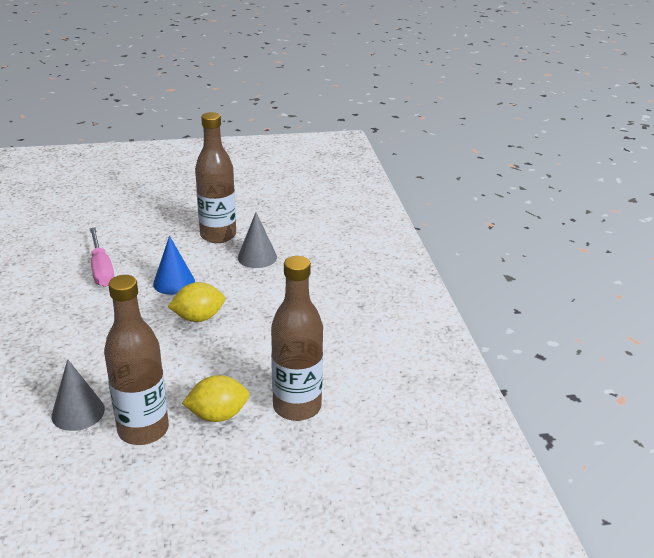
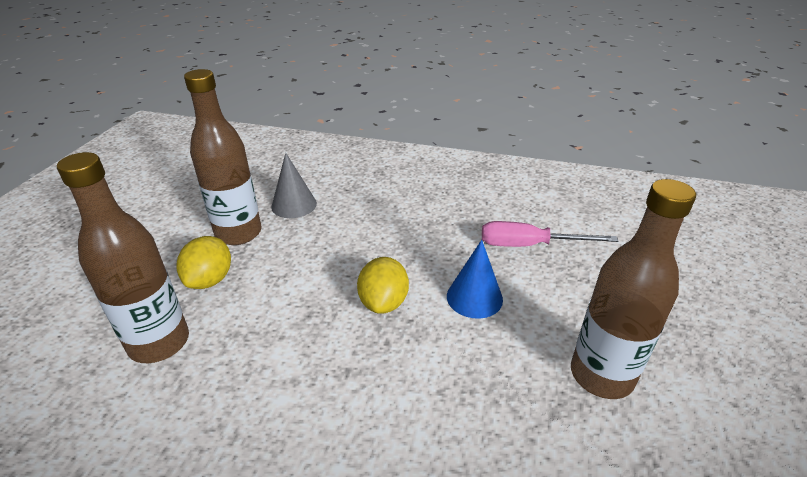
camera: 115 degrees right, 5 degrees up
grey cone [238,212,277,268] -> none

